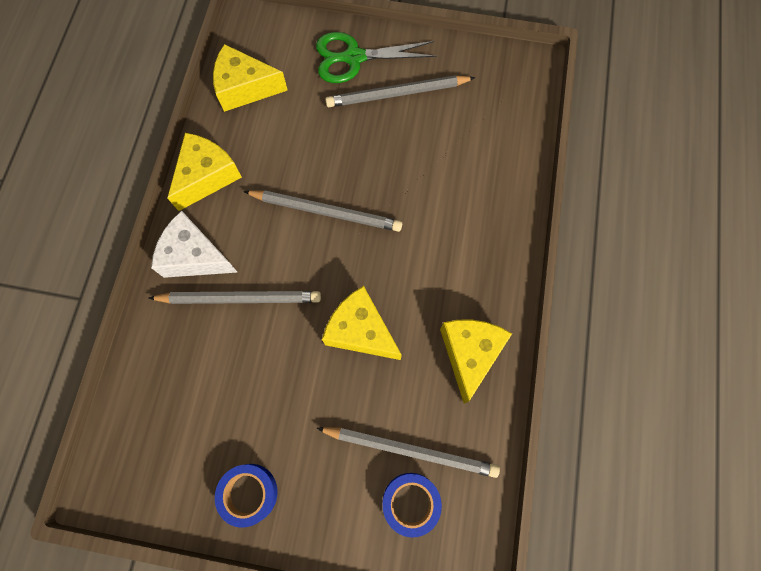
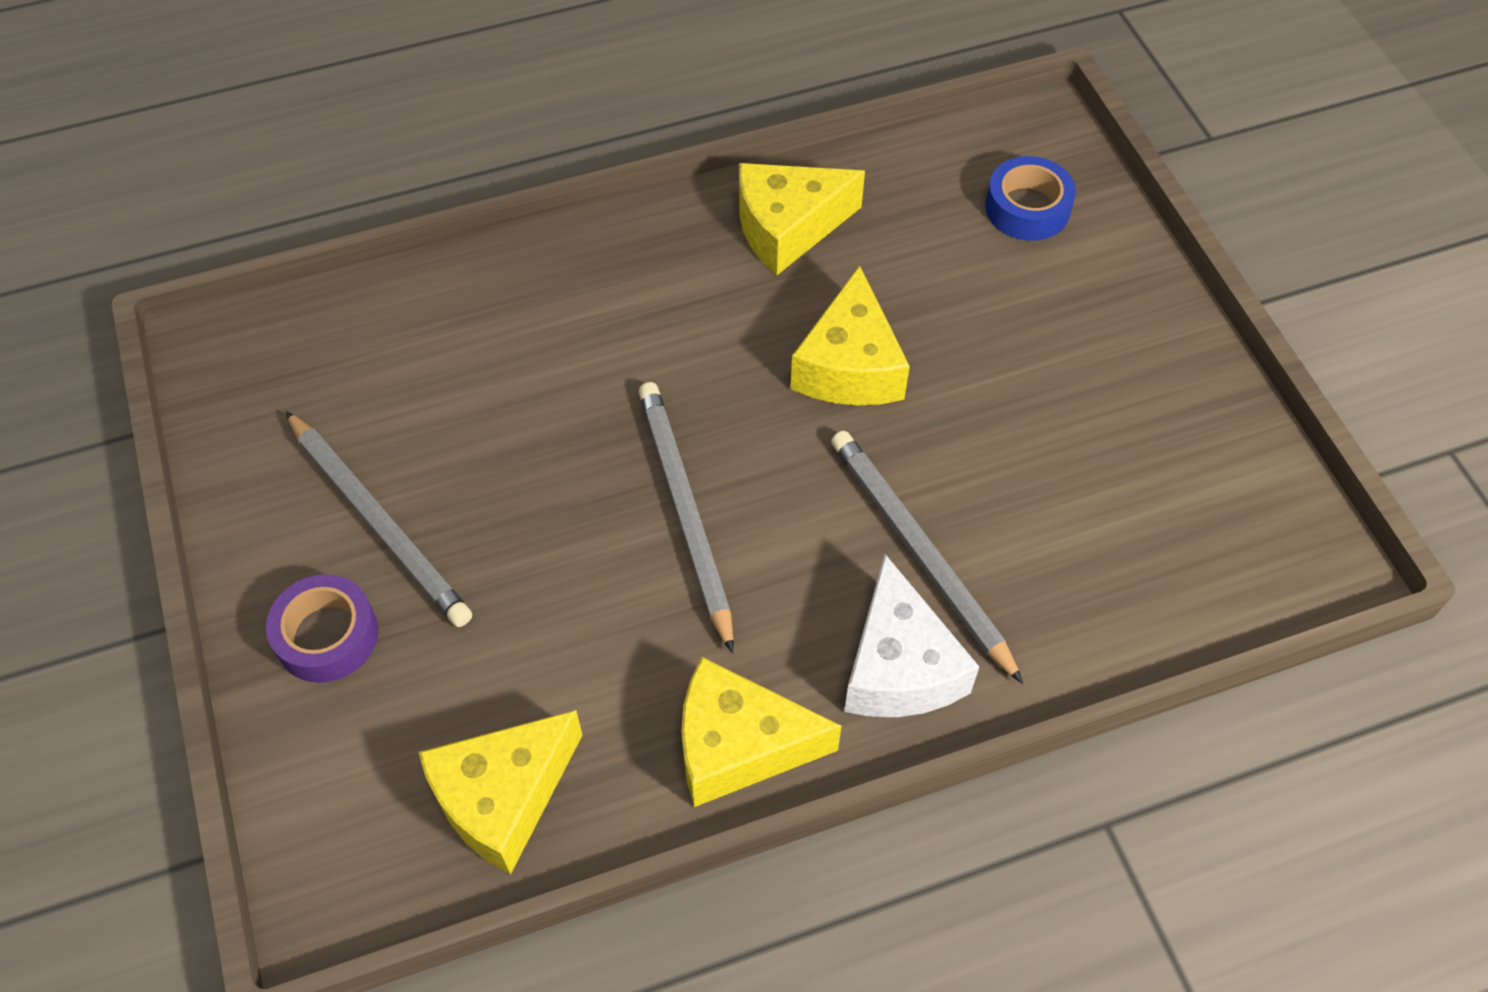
camera: 120 degrees left, 15 degrees down
yellow cheese [213,44,288,112] -> yellow cheese turned 75 degrees clockwise [418,710,583,875]
blue tape [215,464,278,528] -> none
green scissors [316,32,437,83] -> purple tape [266,574,378,683]
grey pencil [317,427,500,478] -> none

